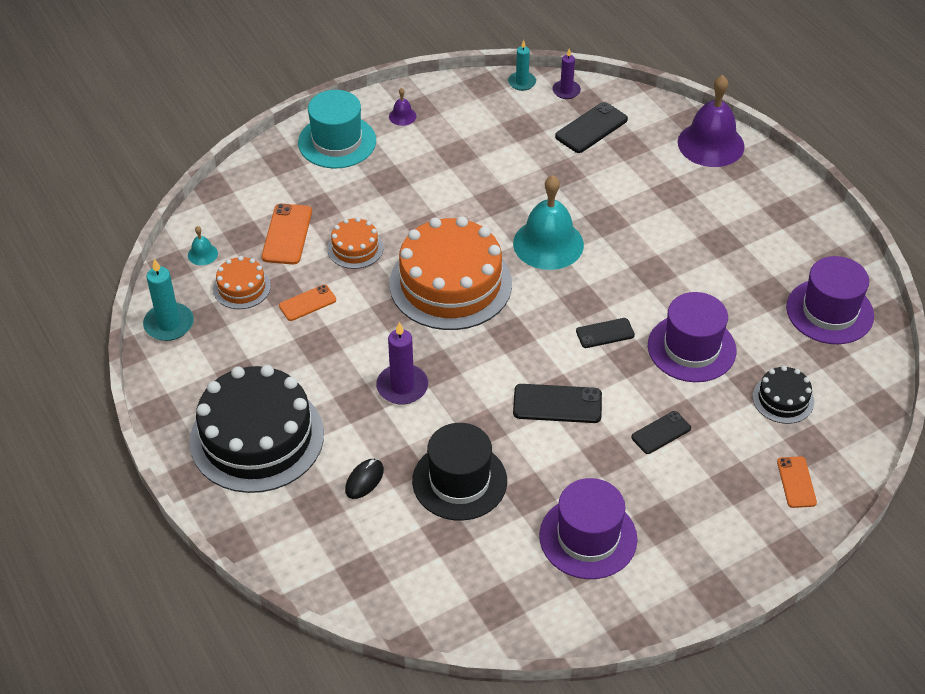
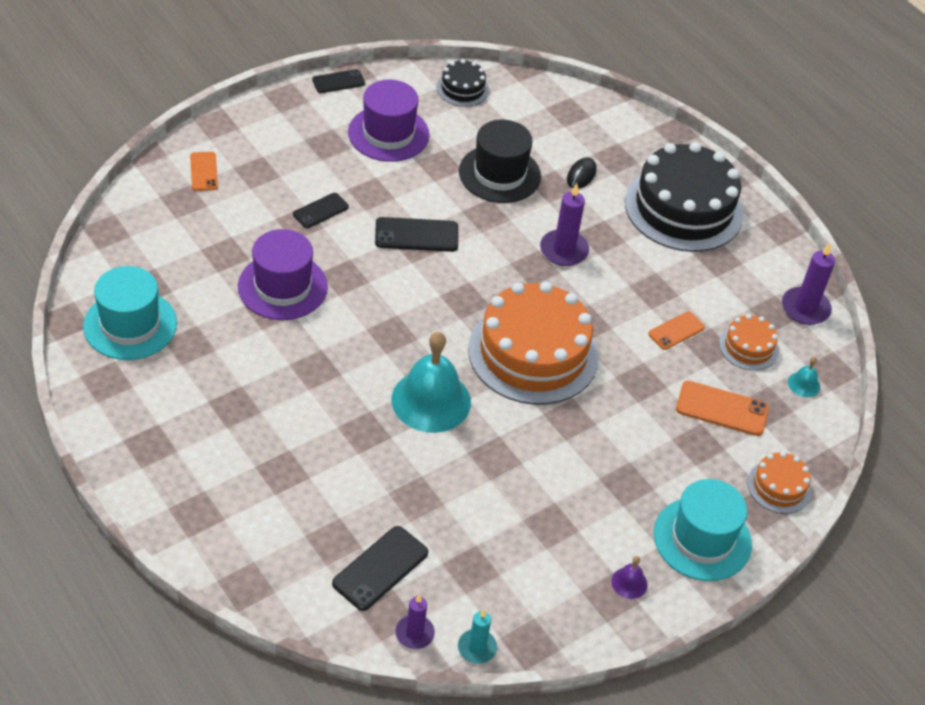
camera: 170 degrees right, 0 degrees up
turquoise candle [143,259,194,341] -> purple candle [782,243,835,325]
orange phone [262,204,312,264] -> orange phone turned 75 degrees counterclockwise [676,381,769,436]
orange cake [327,217,383,269] -> orange cake moved to [747,452,811,514]
black phone [576,318,635,348] -> black phone moved to [312,69,365,93]
purple bell [678,75,745,167] -> none
black cake [753,366,814,424] -> black cake moved to [437,59,489,107]
purple hat [786,256,874,344] -> turquoise hat [83,266,177,360]

